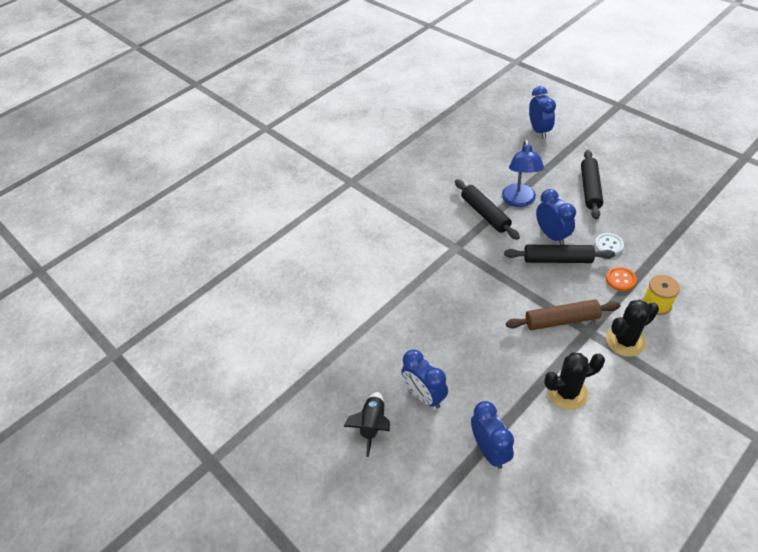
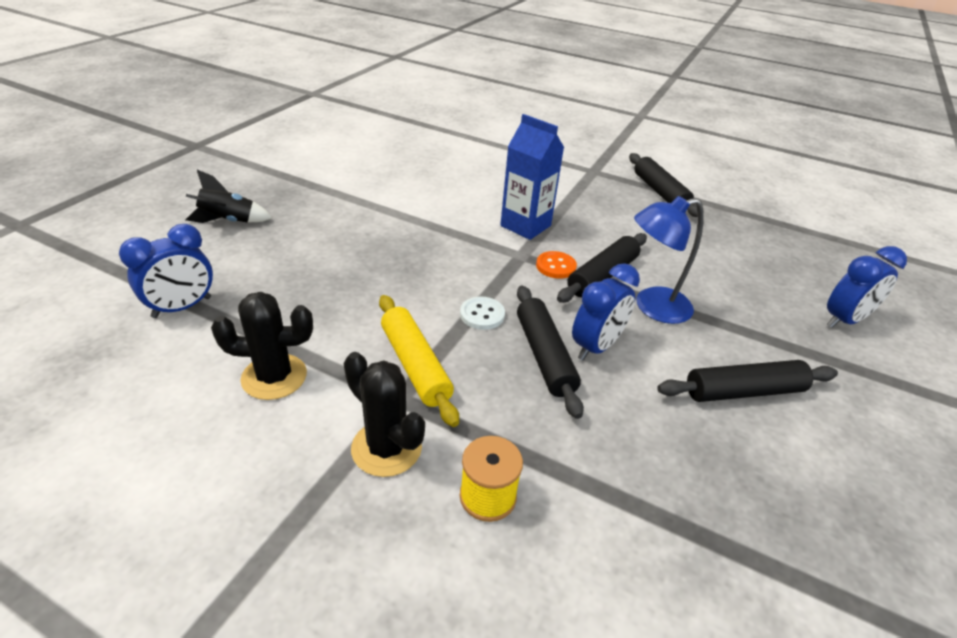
camera: 65 degrees right, 10 degrees down
blue clock [401,349,448,409] -> none
brown rolling pin [506,300,621,330] -> yellow rolling pin [379,295,459,427]
black cactus [544,353,605,410] -> black cactus turned 60 degrees counterclockwise [211,292,313,400]
white button [595,233,624,255] -> white button moved to [460,297,505,330]
orange button [606,267,637,291] -> orange button moved to [536,251,577,279]
none -> blue carton [500,114,564,240]
none -> black rolling pin [629,153,698,217]

